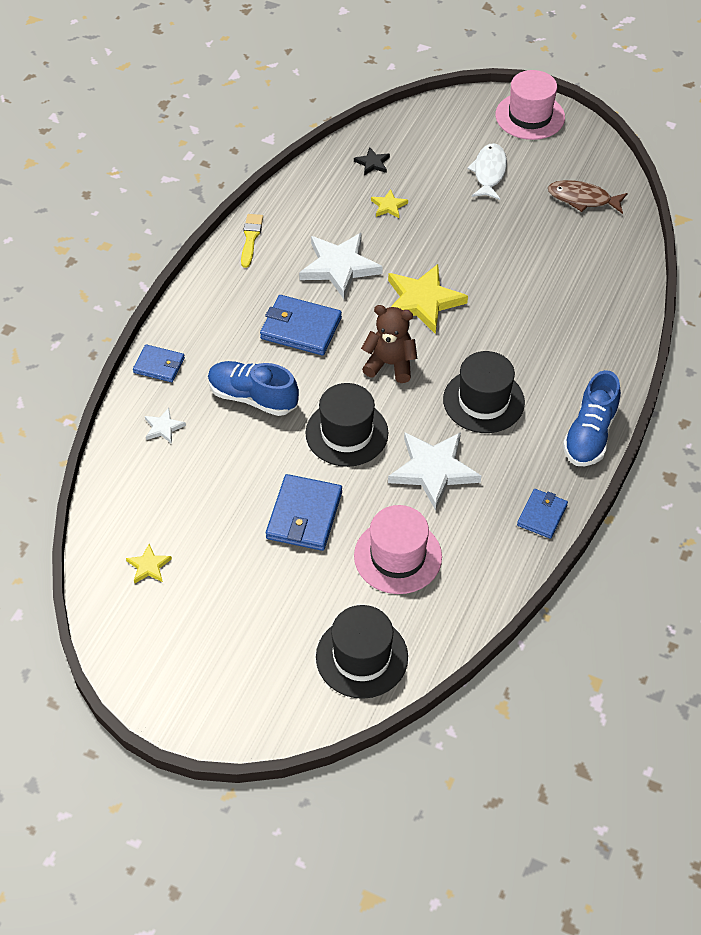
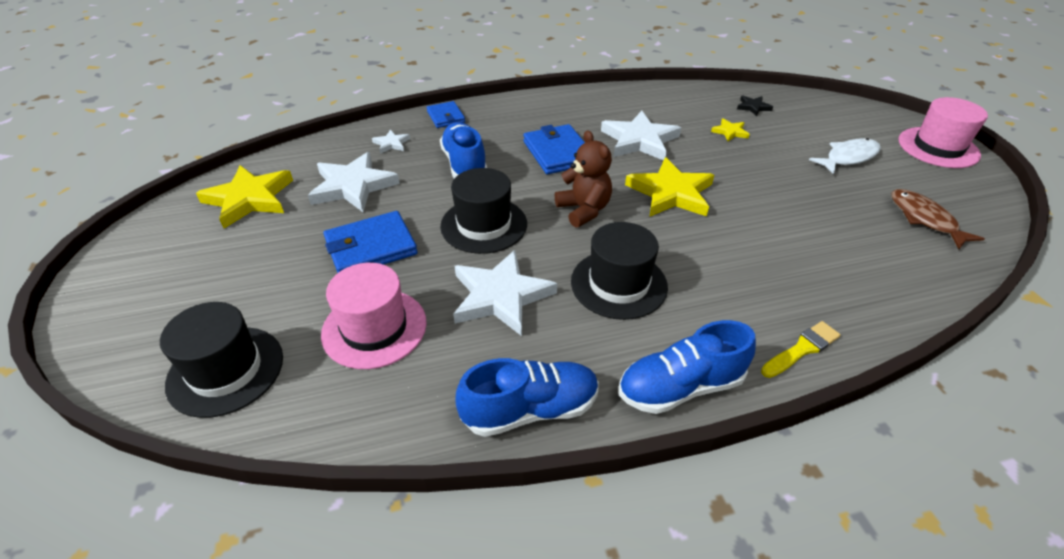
camera: 50 degrees right, 10 degrees down
yellow star [126,544,172,584] -> yellow star [196,165,293,228], size x2.13
yellow brush [241,214,263,268] -> yellow brush moved to [761,321,841,378]
blue wallet [517,489,568,539] -> blue shoe [456,358,599,437]
none -> white star [308,152,400,212]

